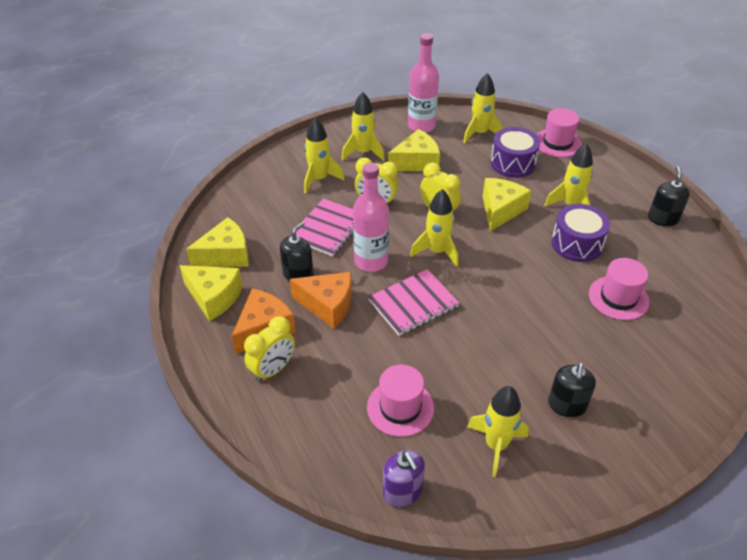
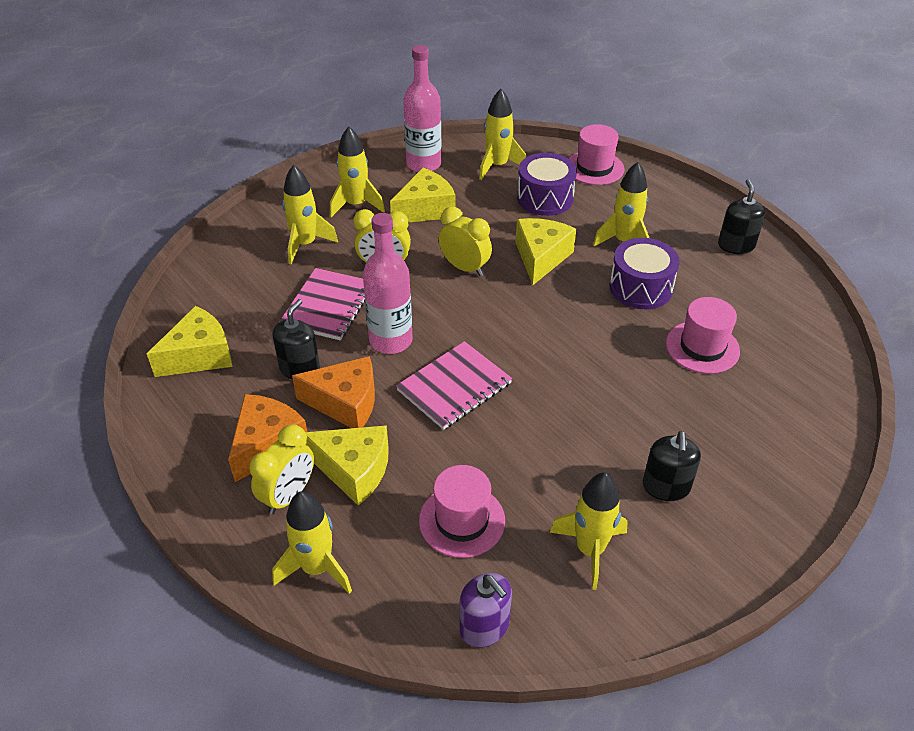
camera: 10 degrees left, 0 degrees up
yellow cheese [179,265,243,321] -> yellow cheese moved to [305,425,389,506]
yellow rocket [410,189,459,266] -> yellow rocket moved to [272,491,352,594]

